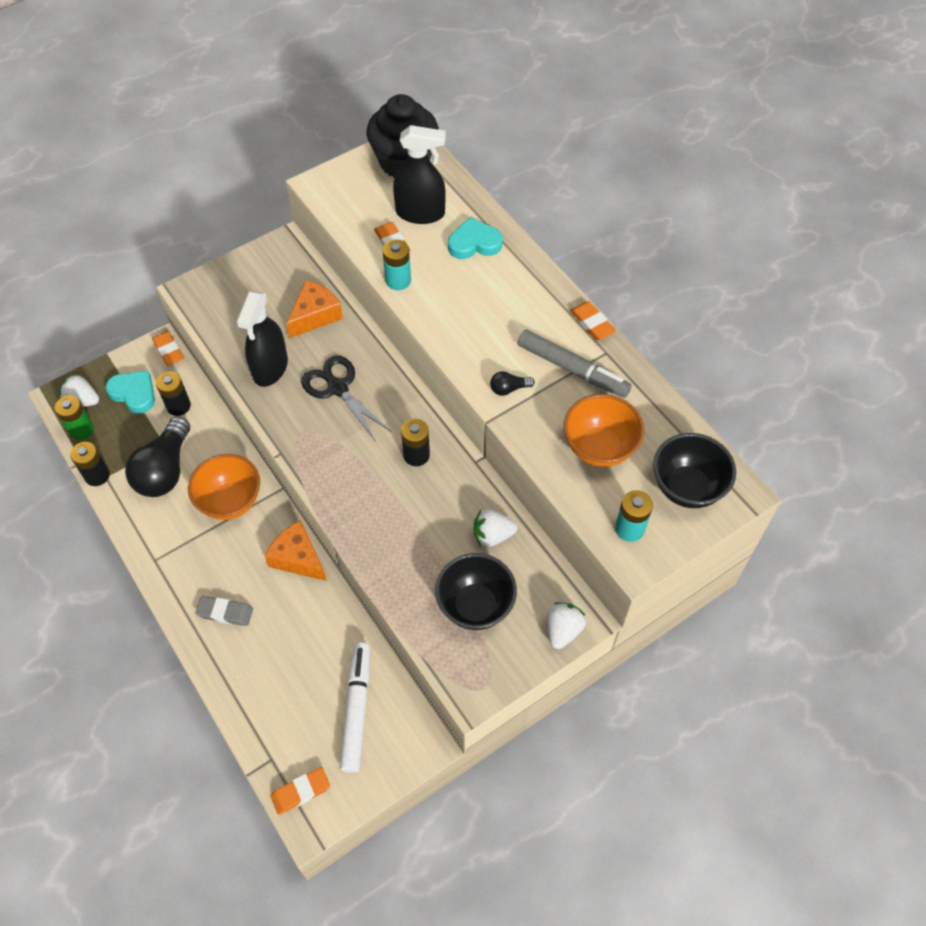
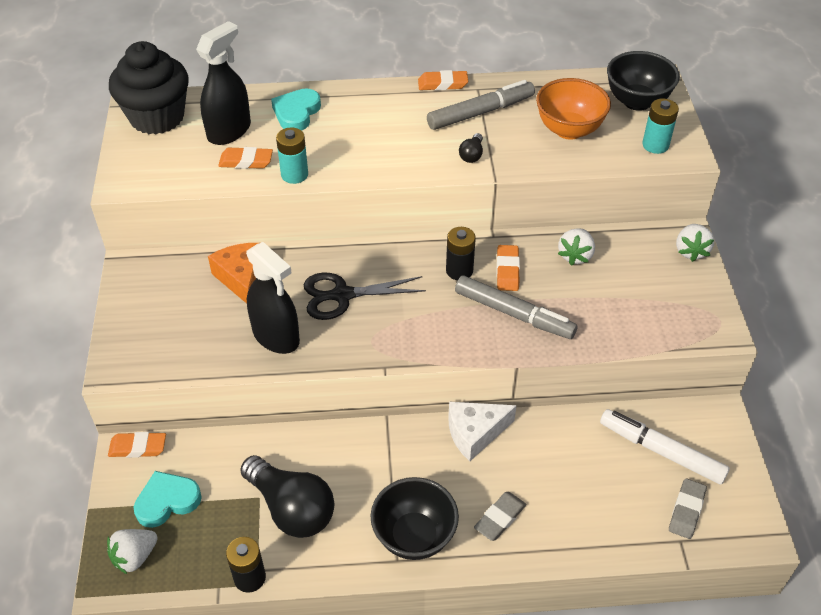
camera: 60 degrees left, 10 degrees down
green battery [55,396,94,440] -> none
black battery [156,371,191,416] -> none
orange bowl [188,454,260,520] -> none
orange cheese [265,520,327,581] -> white cheese [448,402,517,461]
orange eraser [271,767,330,815] -> orange eraser moved to [497,245,520,291]
black bowl [435,553,517,630] -> black bowl moved to [371,477,459,560]
white strawberry [547,602,586,649] -> white strawberry turned 135 degrees counterclockwise [676,224,714,262]
none -> grey marker [455,275,578,339]
none -> grey eraser [669,479,707,539]

